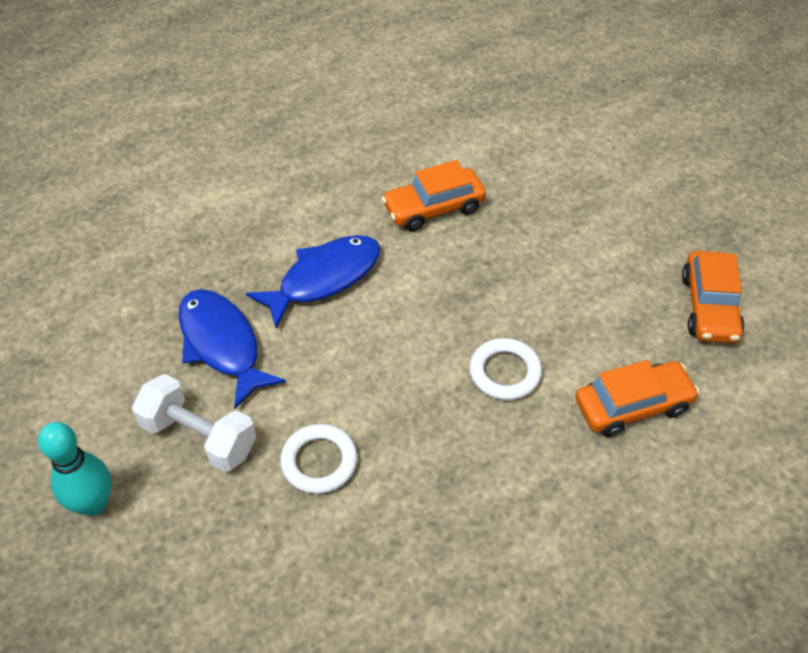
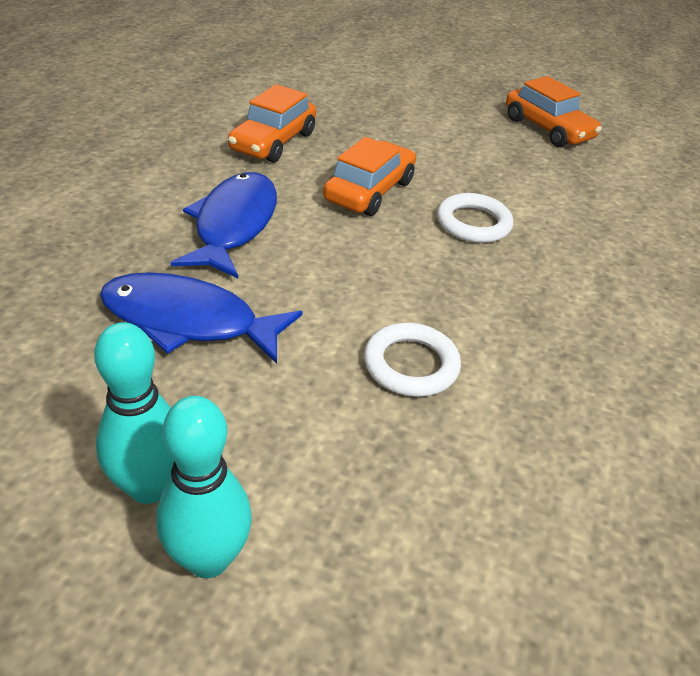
camera: 45 degrees left, 10 degrees down
white dumbbell [132,374,256,472] -> none
orange car [575,360,700,437] -> orange car moved to [323,137,416,216]
none -> turquoise bowling pin [94,322,174,504]

